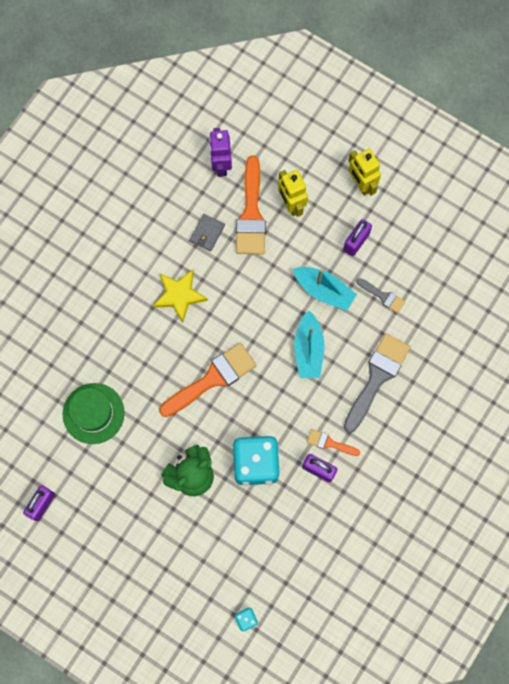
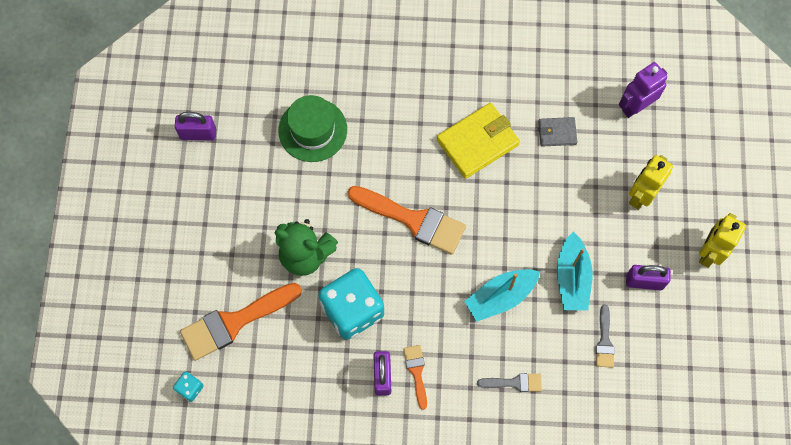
camera: 60 degrees right, 5 degrees down
yellow star [153,269,208,323] -> yellow wallet [437,103,520,179]
orange brush [236,155,266,254] -> orange brush moved to [180,283,302,361]
grey brush [344,333,411,433] -> grey brush [477,373,542,392], size x0.50

